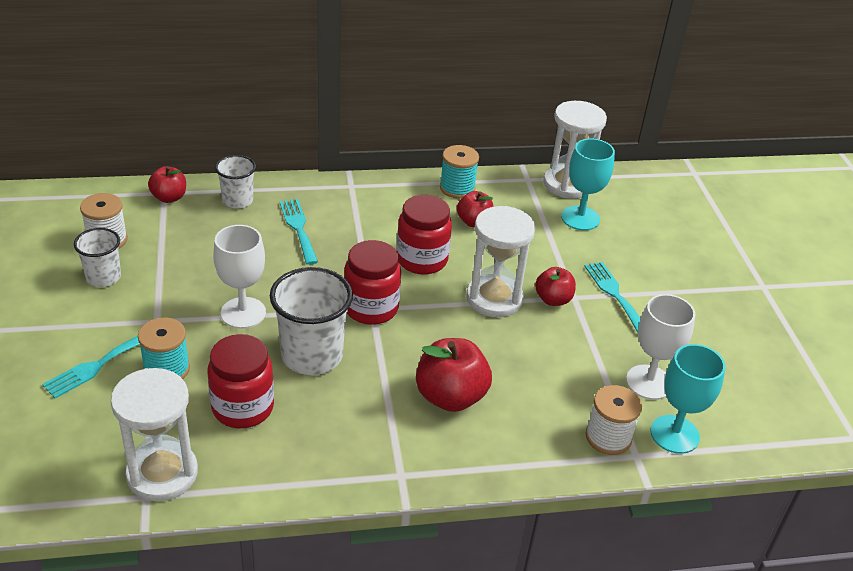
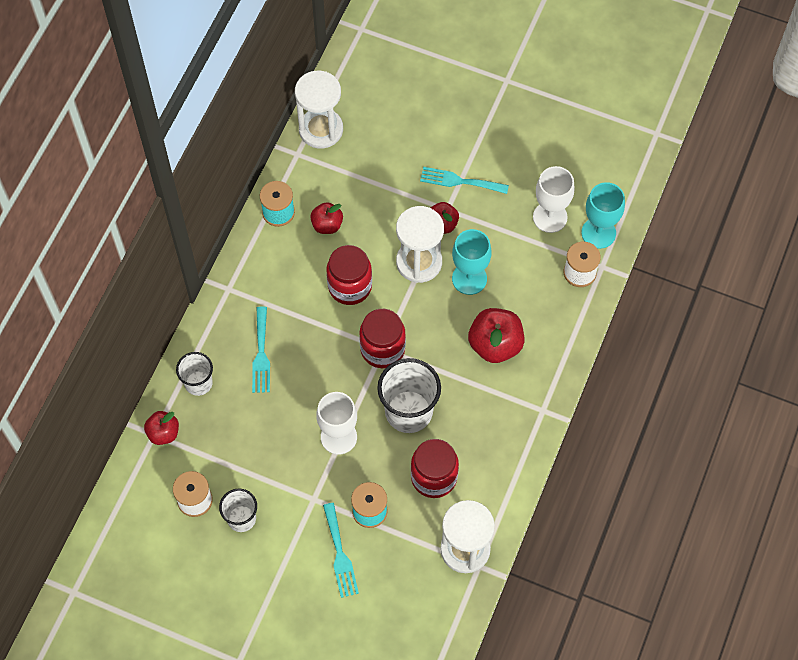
camera: 55 degrees left, 25 degrees up
turquoise fork [279,199,318,265] -> turquoise fork turned 105 degrees counterclockwise [252,306,270,393]
turquoise goblet [561,138,615,230] -> turquoise goblet moved to [452,229,491,295]

